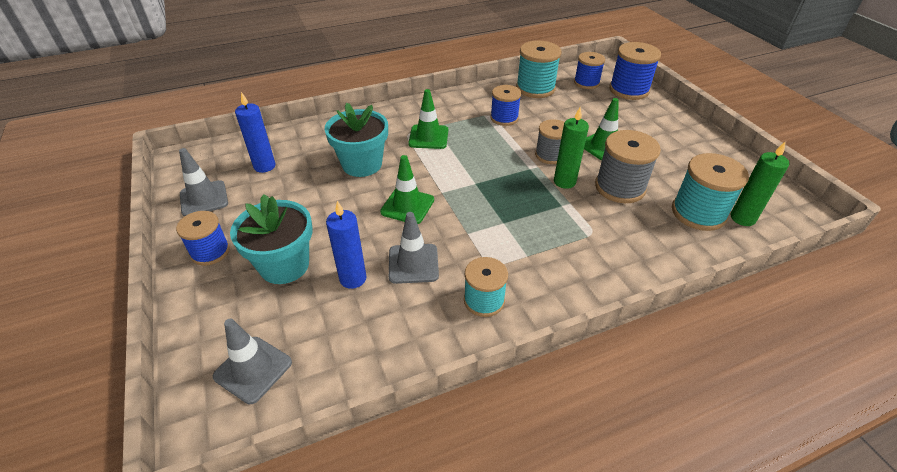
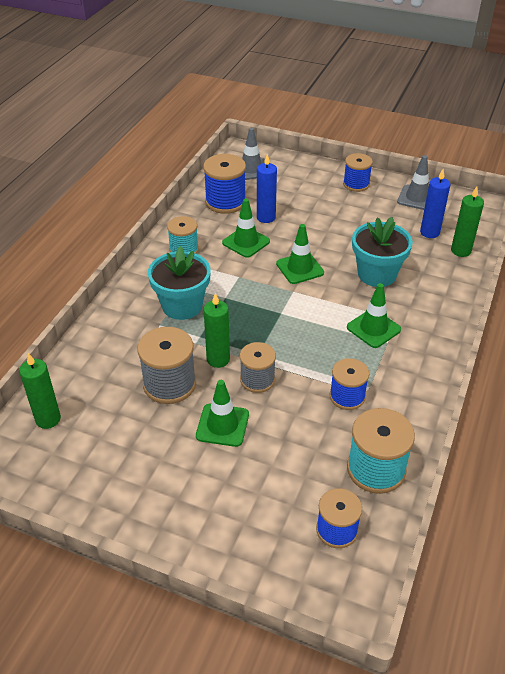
camera: 135 degrees right, 0 degrees up
turquoise flower pot [230,194,313,284] -> turquoise flower pot moved to [148,246,211,320]
grey traffic cone [389,212,439,284] -> green traffic cone [222,198,270,258]
blue spool [609,42,661,100] -> blue spool moved to [203,154,246,214]
turquoise spool [672,153,749,231] -> none
none -> green candle [451,187,484,257]

